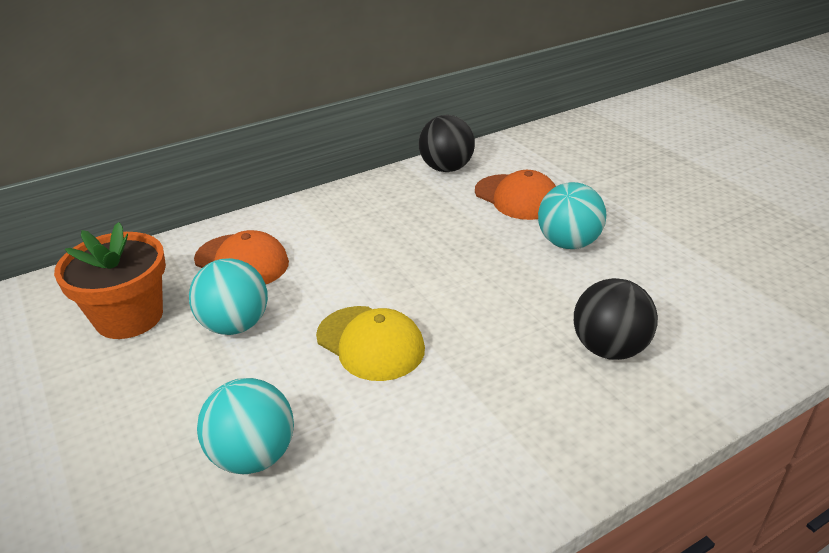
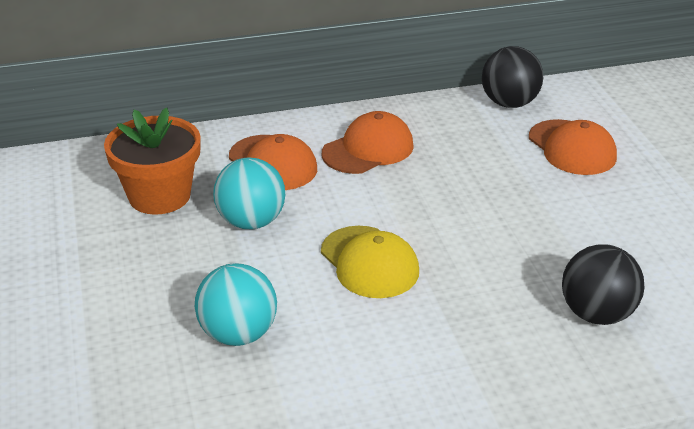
camera: 15 degrees right, 0 degrees up
turquoise ball [538,182,606,249] -> none
none -> orange cap [322,111,414,174]

